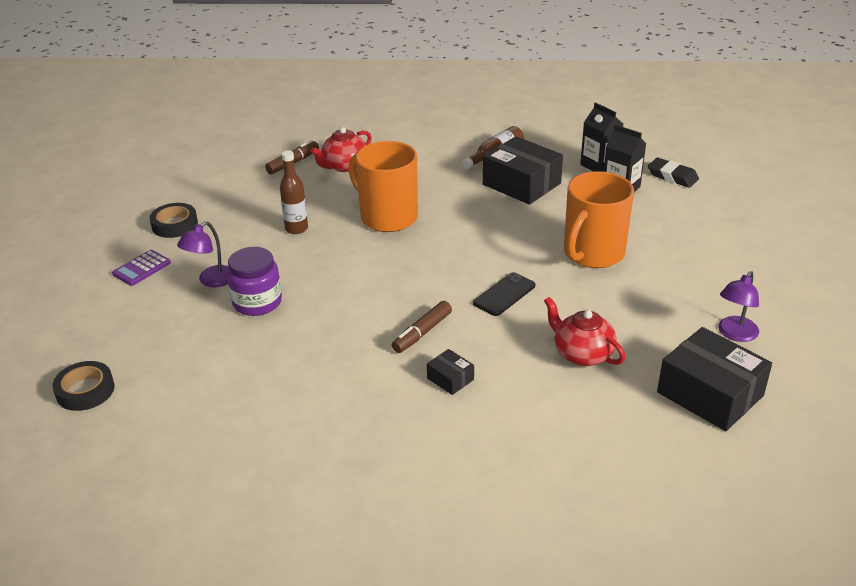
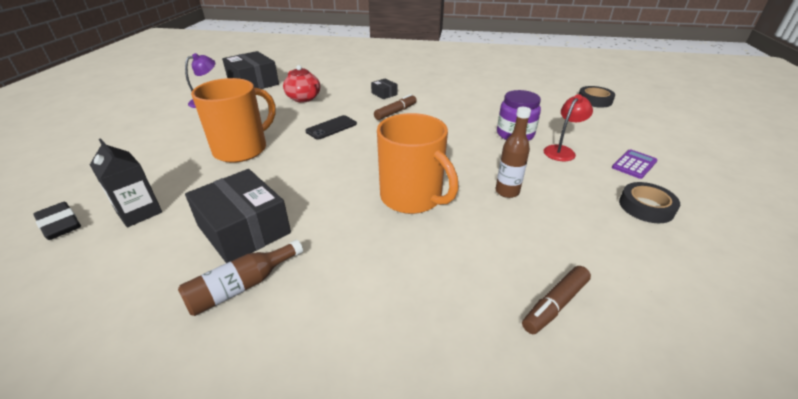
camera: 175 degrees left, 0 degrees up
purple lamp [177,221,228,287] -> red lamp [544,94,593,161]
red teapot [311,127,372,172] -> none
black carton [580,102,623,172] -> none

